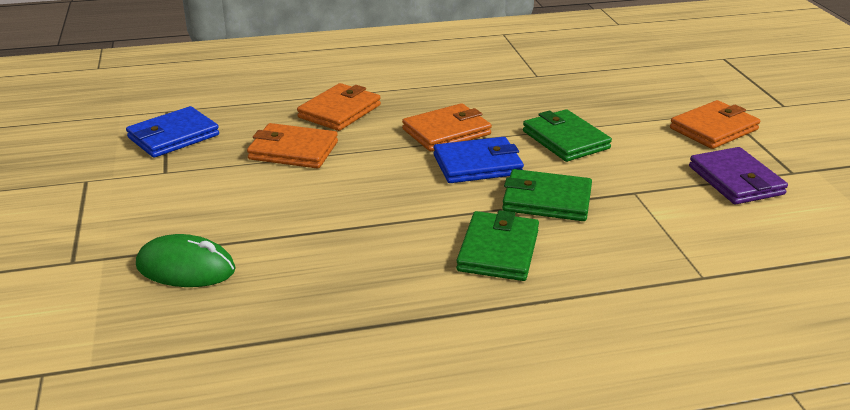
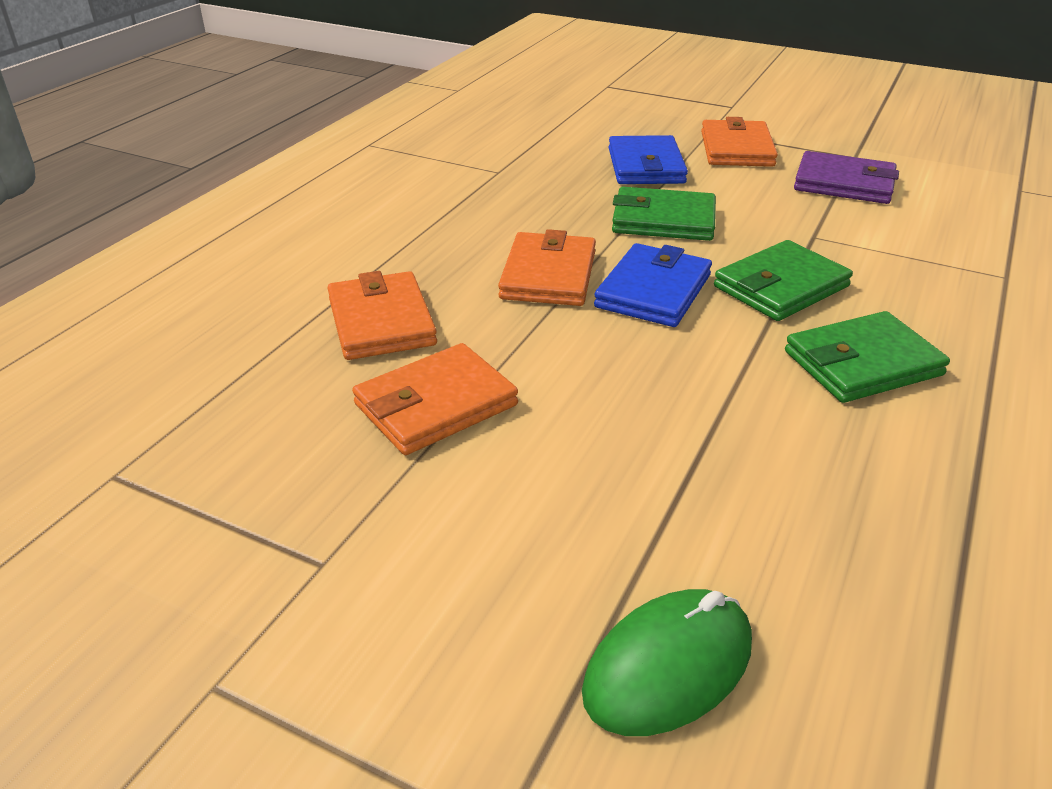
camera: 50 degrees left, 5 degrees up
blue wallet [126,106,219,158] -> blue wallet moved to [609,135,688,184]
green wallet [456,210,539,281] -> green wallet turned 75 degrees counterclockwise [785,311,950,403]

